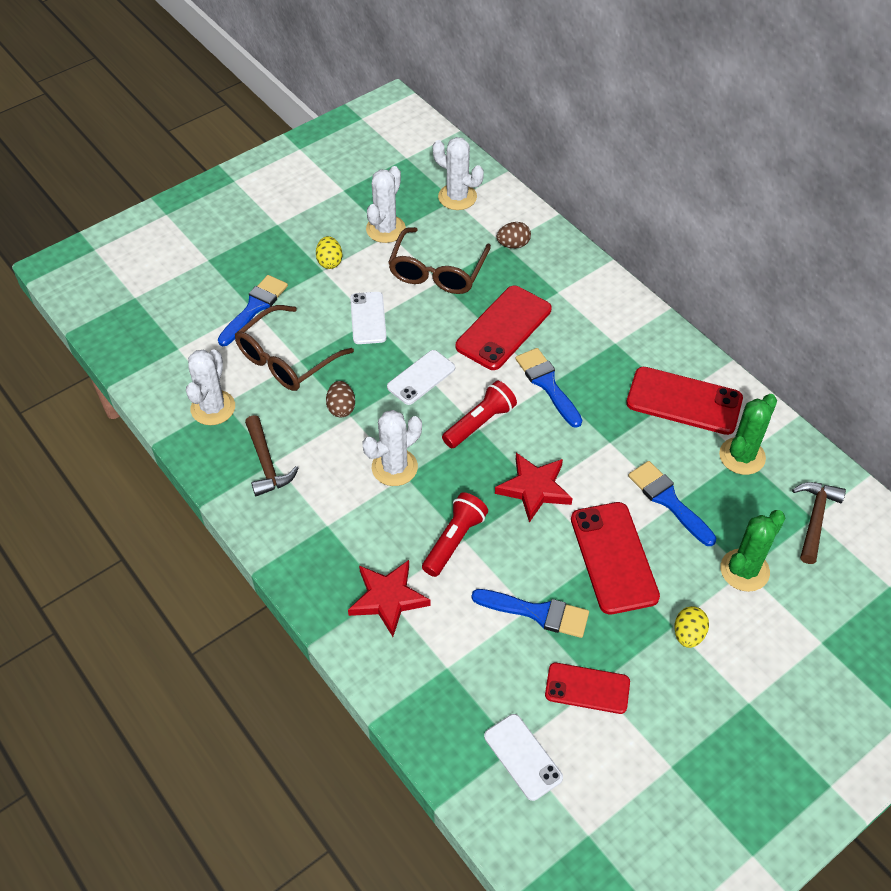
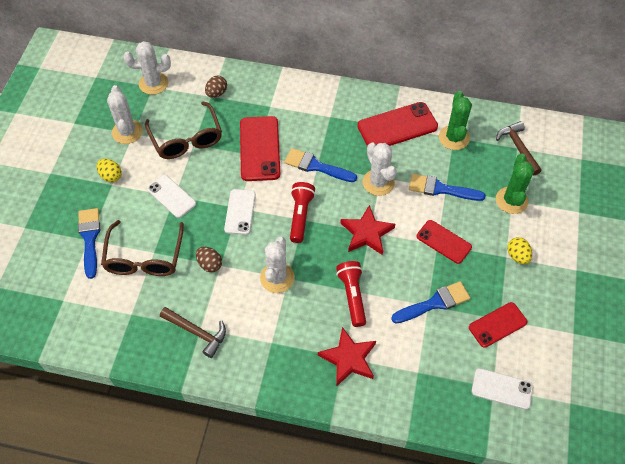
camera: 40 degrees left, 5 degrees up
white cactus [186,349,235,425] -> white cactus moved to [363,143,397,196]
red phone [571,502,660,614] -> red phone [417,220,472,264], size x0.63

